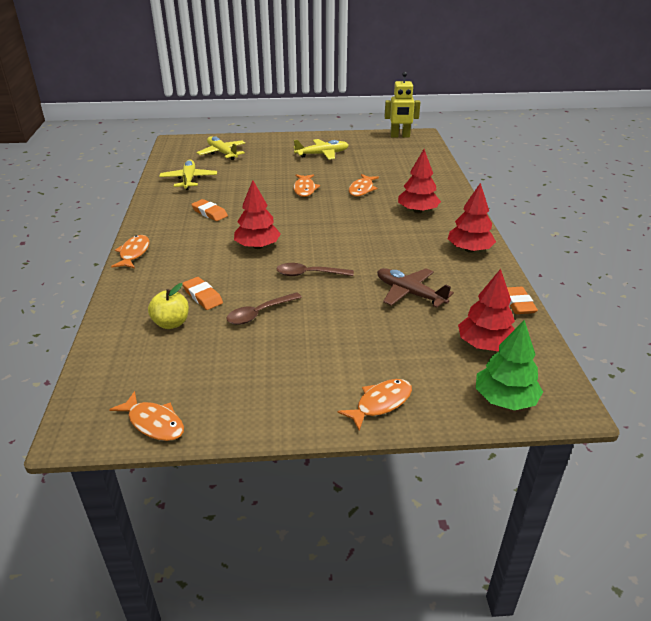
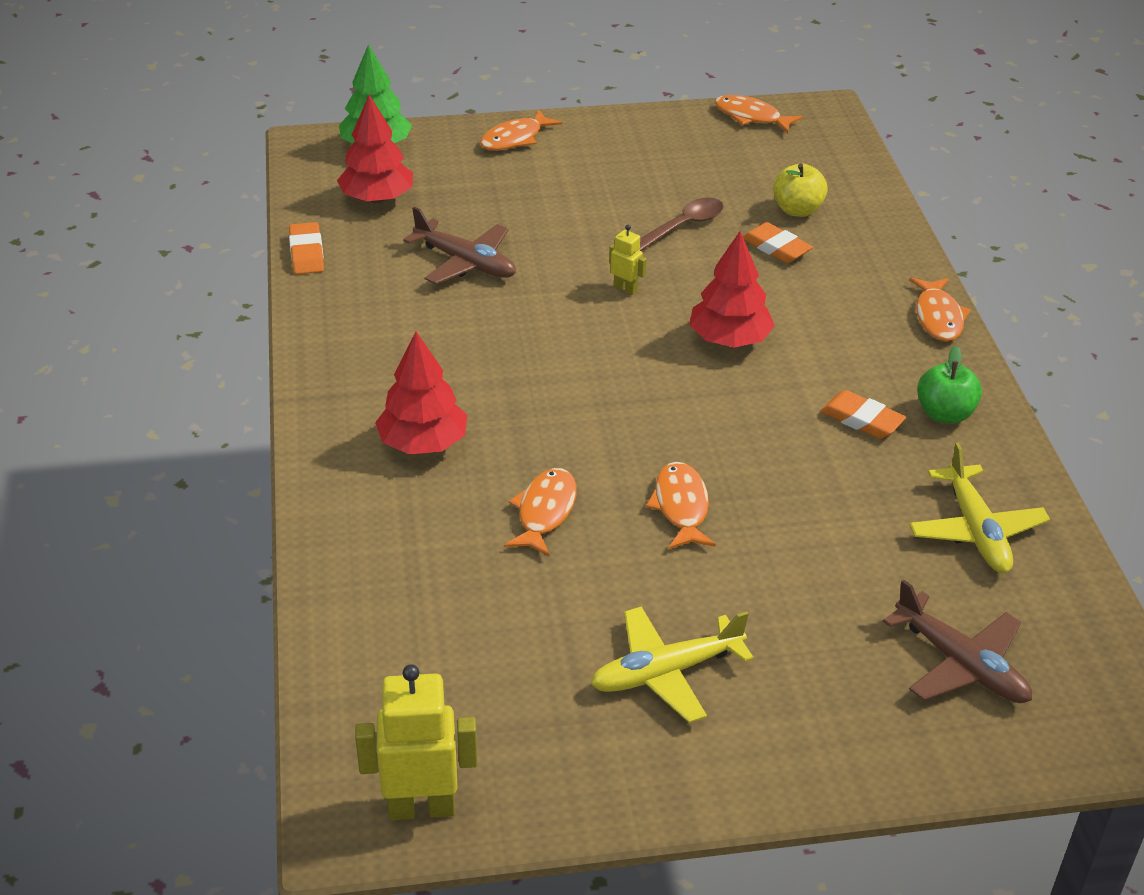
camera: 175 degrees right, 5 degrees up
yellow plane [197,136,245,160] -> brown plane [883,580,1032,703]
brown spoon [276,263,354,276] -> yellow robot [609,225,647,295]
red tree [448,183,496,253] -> none
none -> green apple [917,345,982,424]

